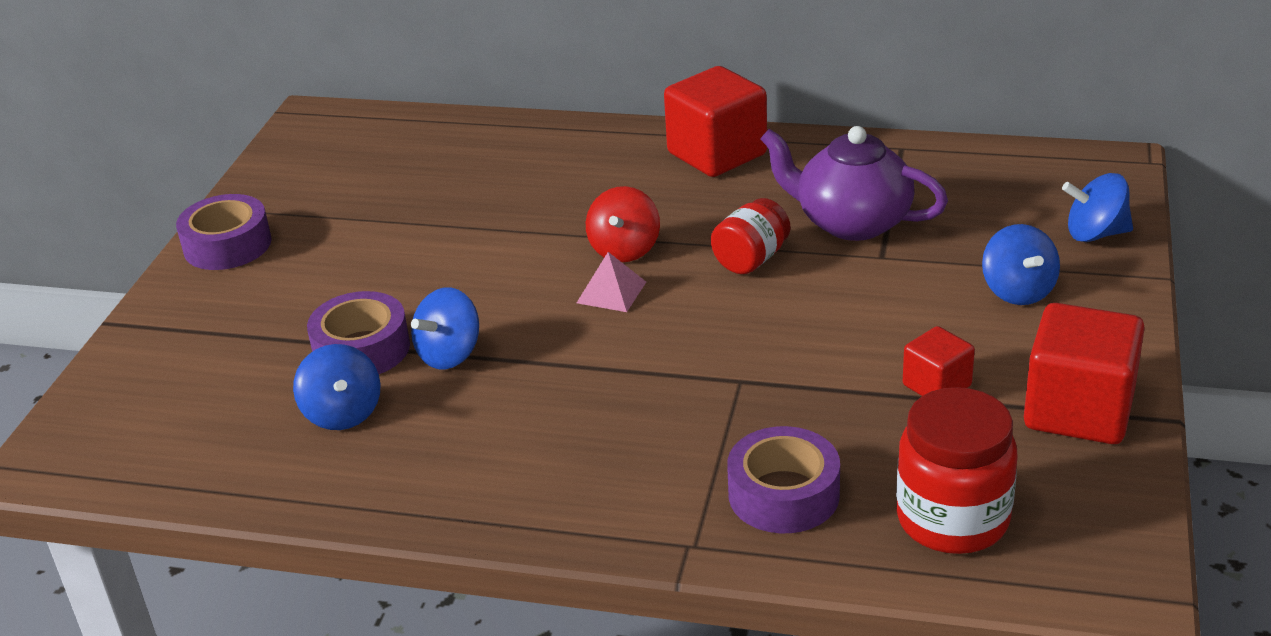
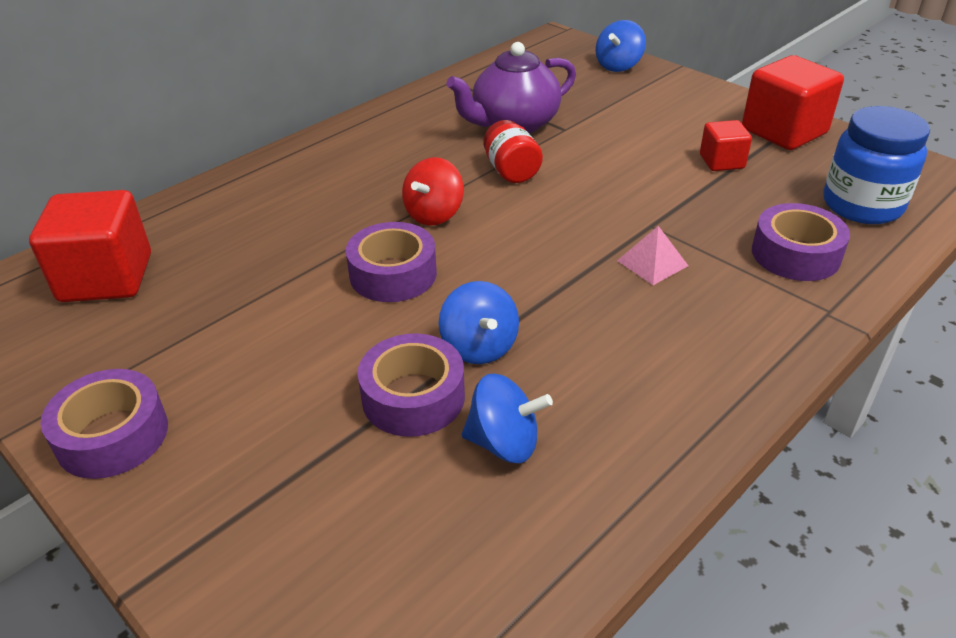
camera: 60 degrees left, 5 degrees up
pink pyramid [577,252,646,312] -> pink pyramid moved to [617,226,688,285]
red spinning top [586,186,660,262] -> red spinning top turned 75 degrees clockwise [402,157,464,226]
red cube [664,66,767,177] -> red cube moved to [29,190,151,302]
red jar [896,387,1018,554] -> blue jar [823,106,930,224]
blue spinning top [982,224,1060,305] -> none
none -> purple tape [346,222,437,302]

